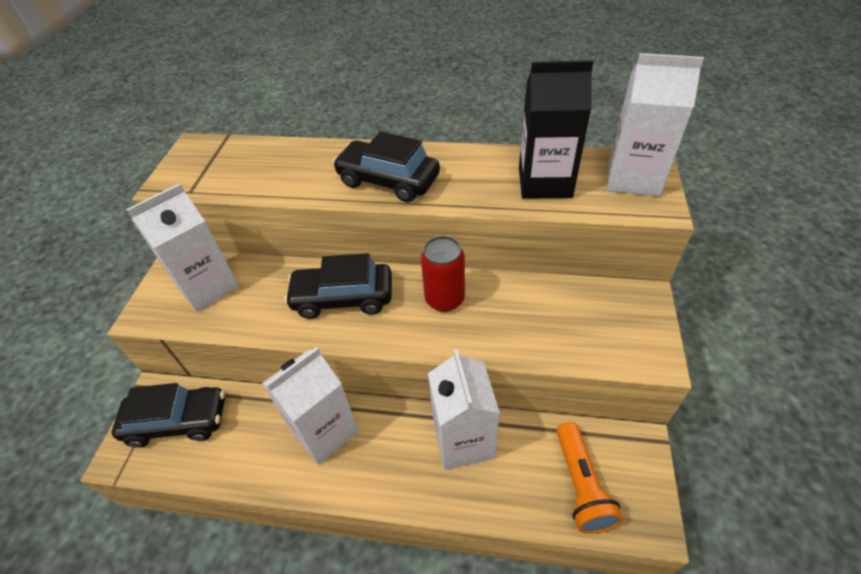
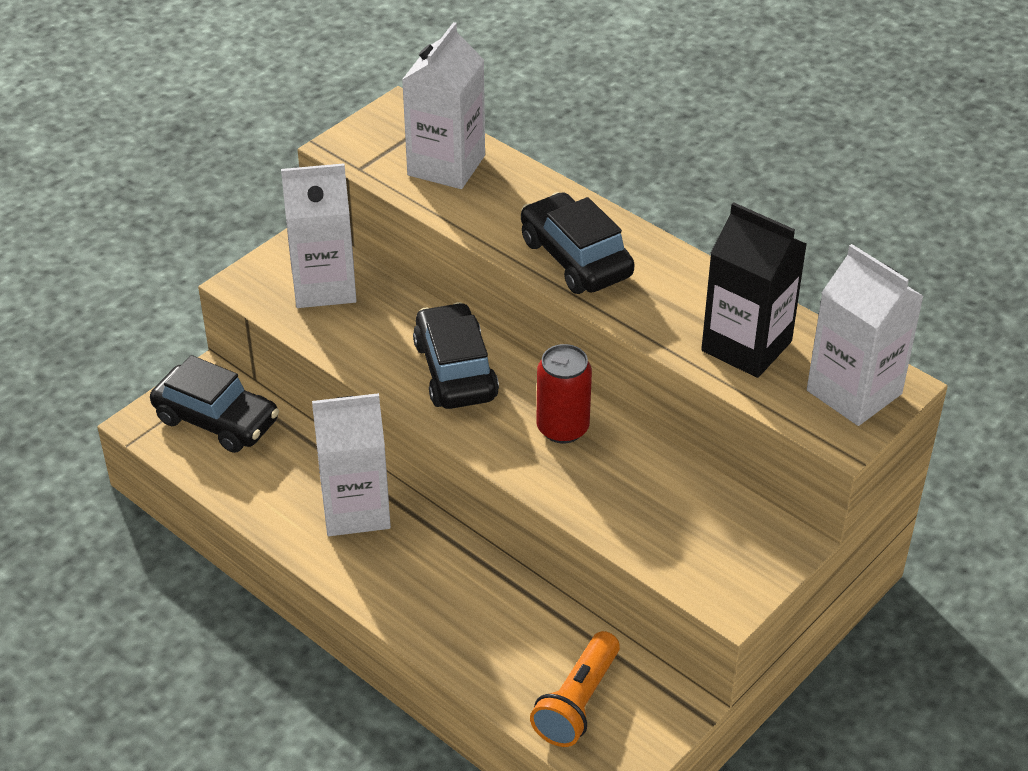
camera: 30 degrees right, 5 degrees down
black car [284,253,392,319] -> black car turned 45 degrees clockwise [413,302,499,409]
white carton [428,349,500,470] -> white carton moved to [402,22,485,189]

